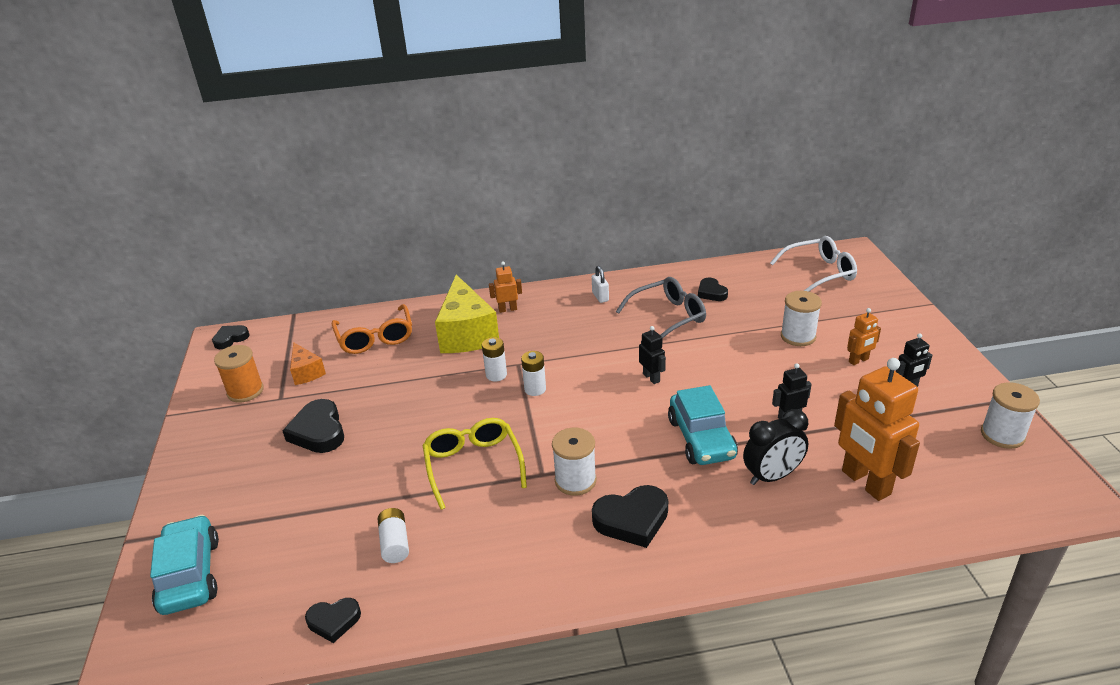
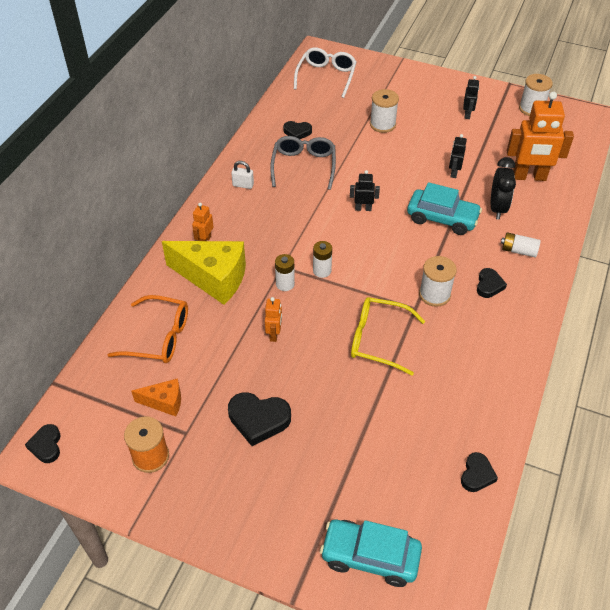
camera: 60 degrees left, 15 degrees up
white battery [378,508,409,563] -> white battery moved to [501,232,541,258]
black heart [592,485,668,548] -> black heart [477,268,507,298], size x0.61
orange robot [847,308,881,365] -> orange robot moved to [265,297,282,342]

